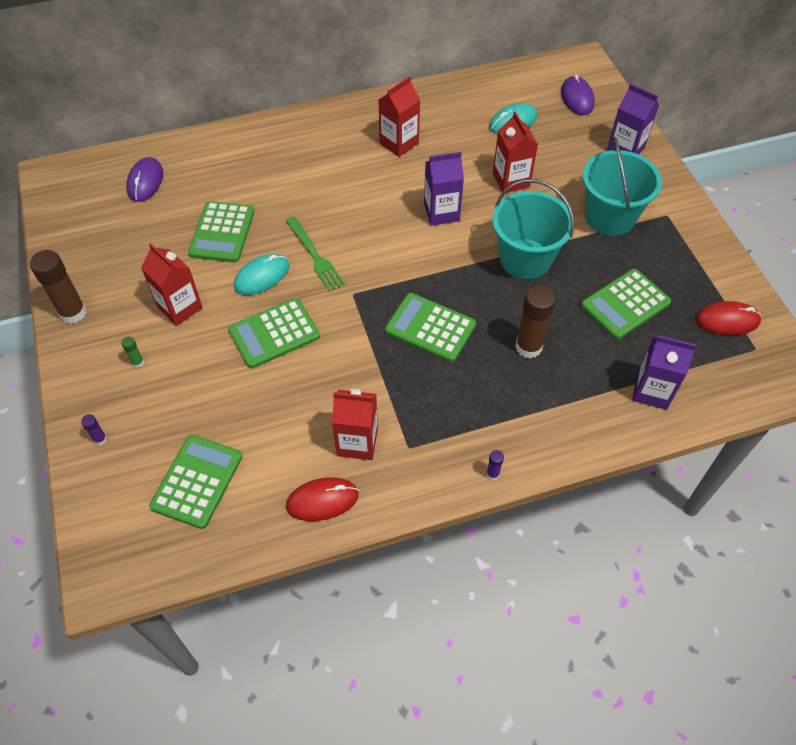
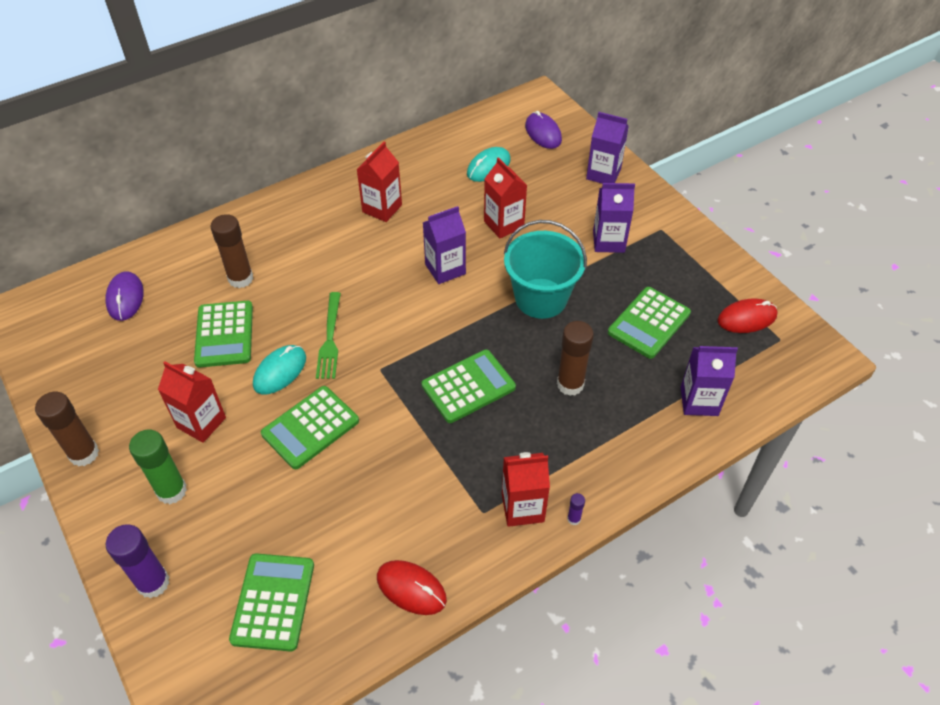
camera: 15 degrees left, 5 degrees down
purple glue stick [81,414,107,445] -> purple glue stick [106,524,170,598], size x2.24
green glue stick [121,336,144,368] -> green glue stick [129,429,187,504], size x2.24
green fork [286,216,345,292] -> green fork turned 45 degrees clockwise [316,292,341,379]
red mouse [286,477,359,521] -> red mouse turned 60 degrees clockwise [377,560,447,615]
red carton [332,389,378,460] -> red carton moved to [502,452,550,527]
green calculator [385,293,476,362] -> green calculator turned 135 degrees clockwise [421,350,516,423]
turquoise bucket [582,137,662,236] -> purple carton [593,183,635,253]
none -> brown glue stick [211,214,253,288]

